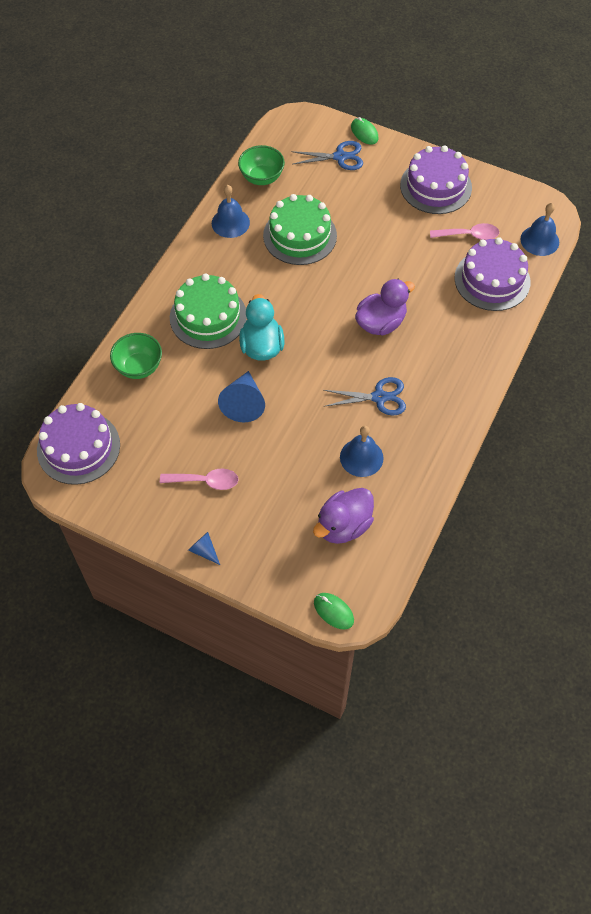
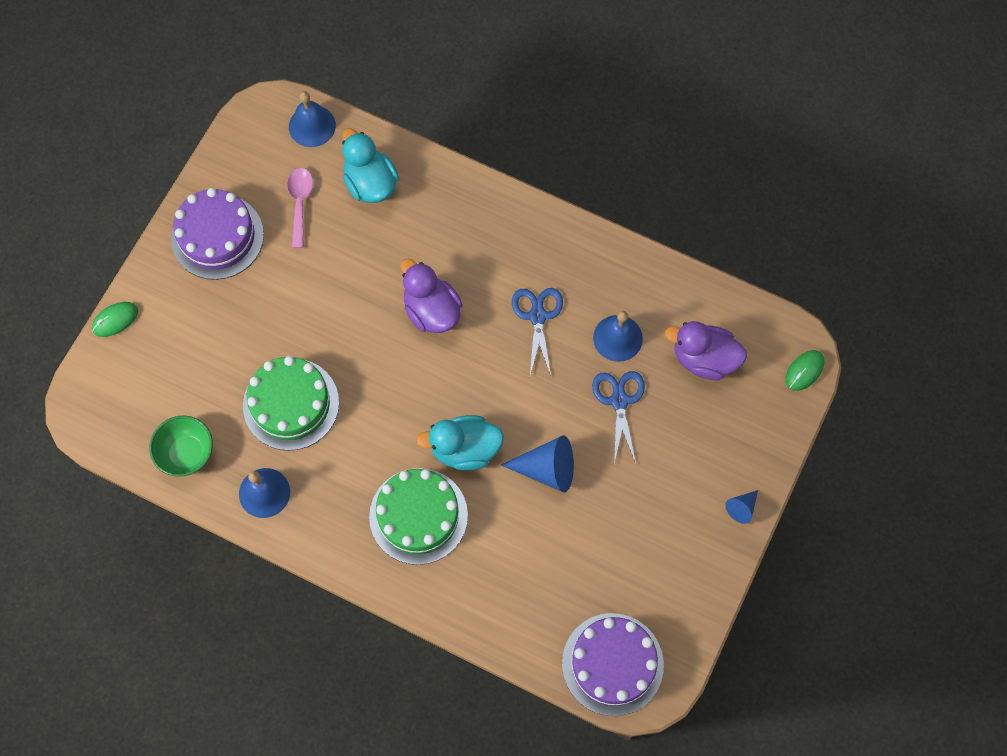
camera: 90 degrees left, 10 degrees up
green bowl [110,333,162,379] -> none
pink spoon [160,469,239,490] -> none
blue scissors [291,141,363,170] -> blue scissors moved to [592,371,645,464]
purple duck [313,488,374,544] -> purple duck turned 150 degrees clockwise [665,321,747,380]
purple cake [454,237,531,311] -> turquoise duck [342,128,399,203]

